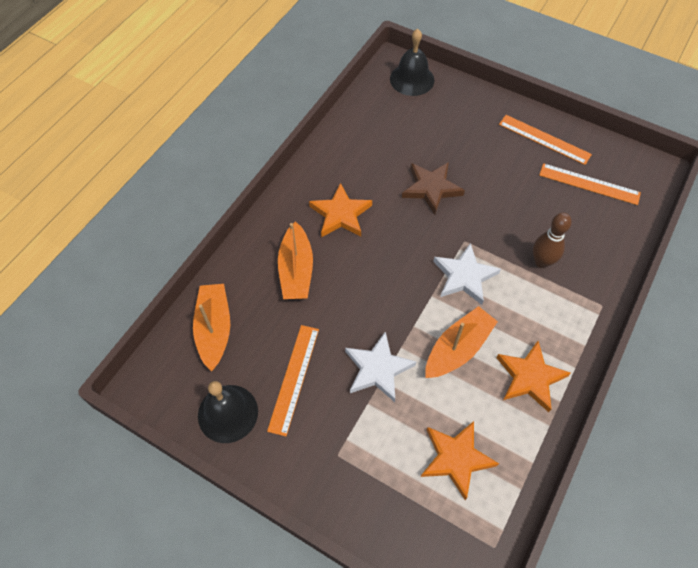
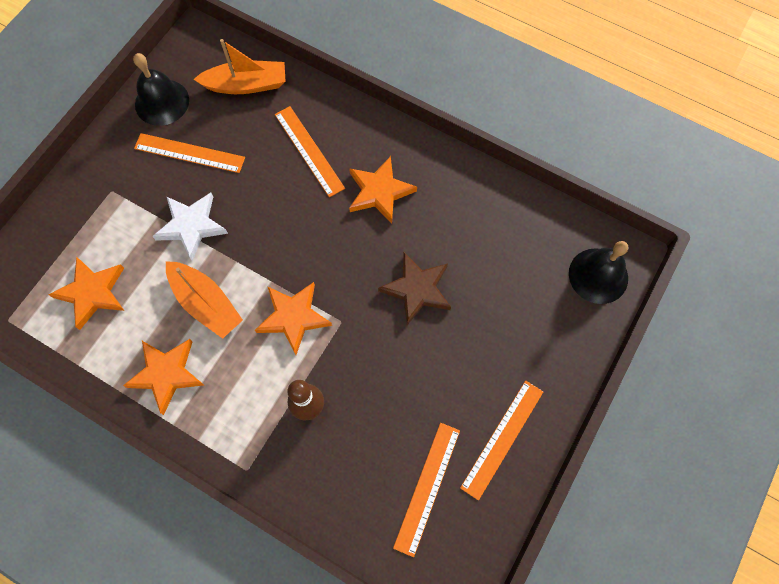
camera: 90 degrees right, 10 degrees up
orange boat [278,221,313,299] -> orange ruler [275,106,345,197]
white star [433,243,501,305] -> orange star [255,282,332,355]

